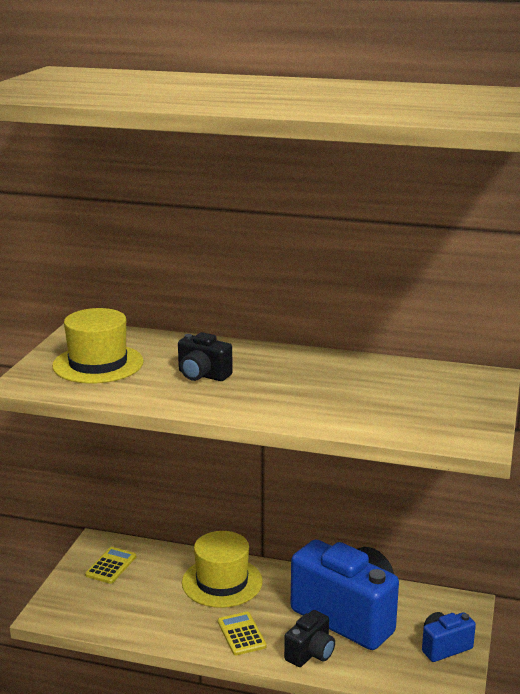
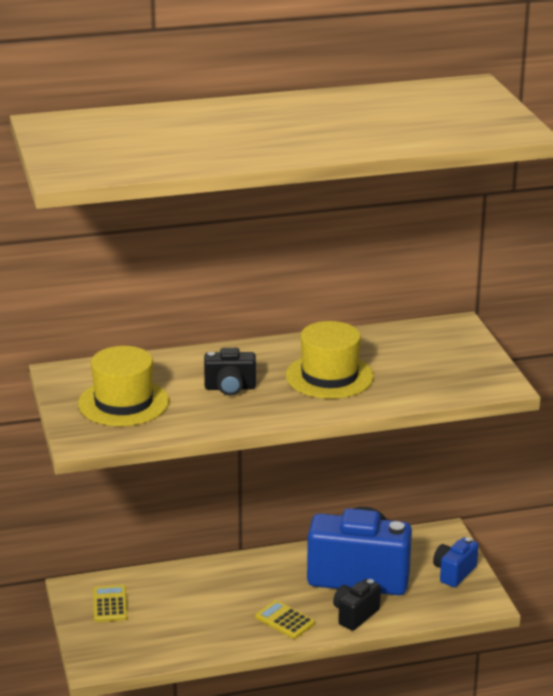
camera: 30 degrees left, 5 degrees up
yellow hat [182,531,263,608] -> yellow hat moved to [286,321,374,399]
black camera [284,610,335,667] -> black camera turned 150 degrees counterclockwise [333,579,381,631]

